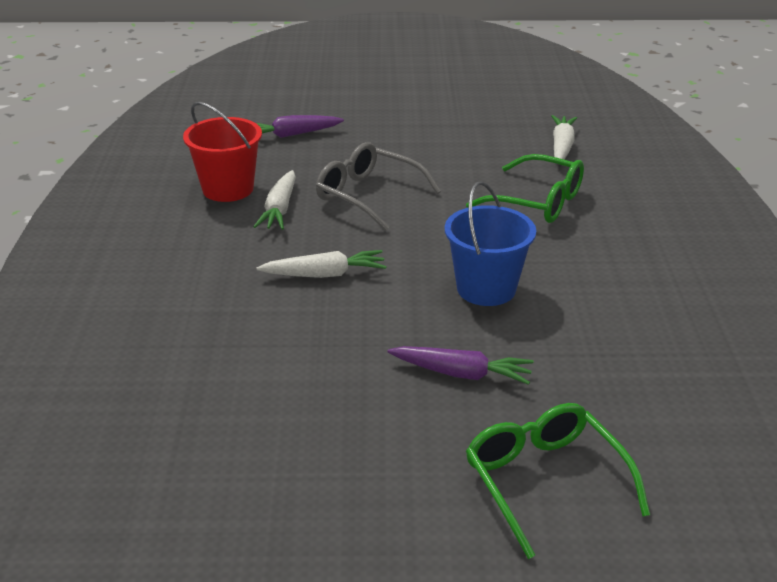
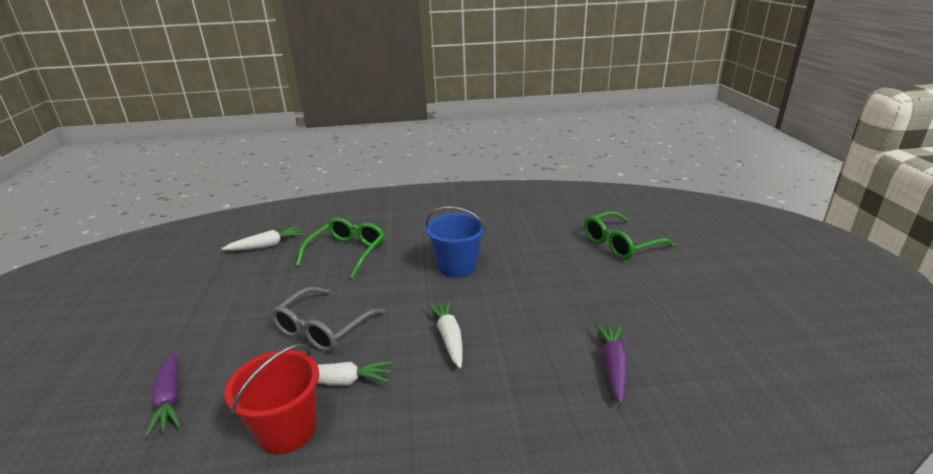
camera: 95 degrees left, 5 degrees down
purple carrot [387,346,534,385] -> purple carrot moved to [595,323,628,404]
white carrot [551,115,577,159] -> white carrot turned 150 degrees clockwise [222,226,304,251]

